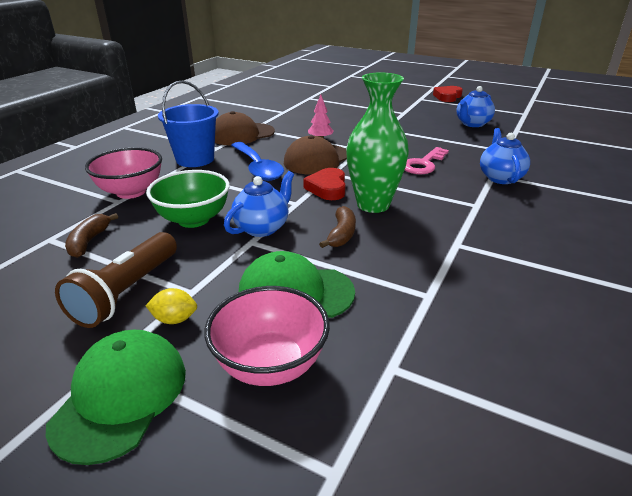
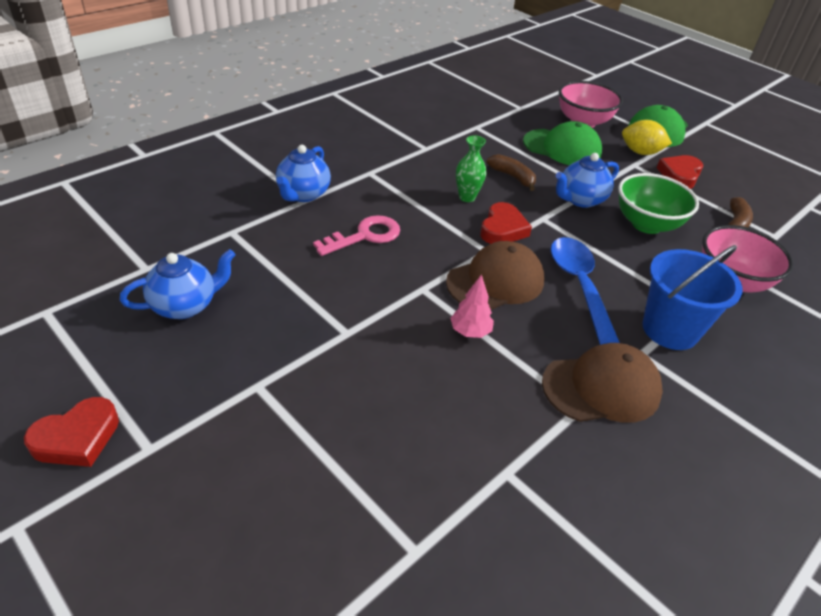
camera: 165 degrees left, 10 degrees up
brown flashlight [55,232,177,328] -> red heart [657,155,703,189]
yellow lemon [146,288,197,324] -> yellow lemon [622,120,672,155], size x1.52
brown banana [319,206,356,248] -> brown banana turned 105 degrees clockwise [487,154,536,191]
green vase [346,73,409,213] -> green vase [456,136,486,202], size x0.51

